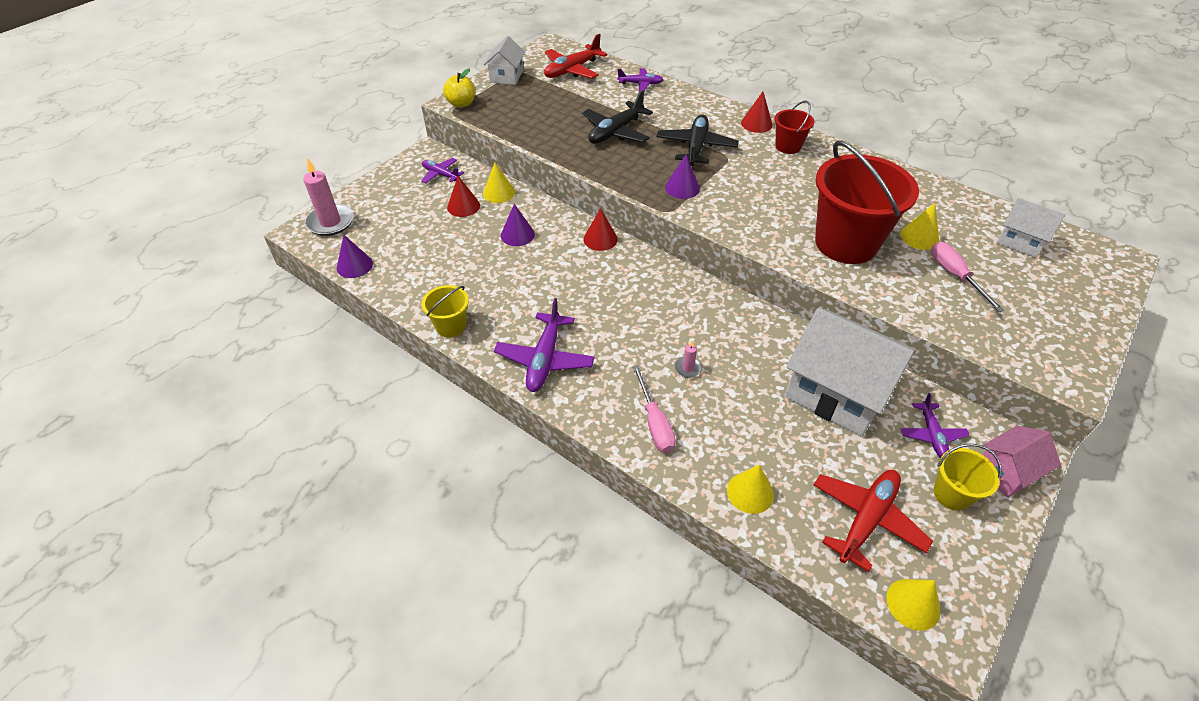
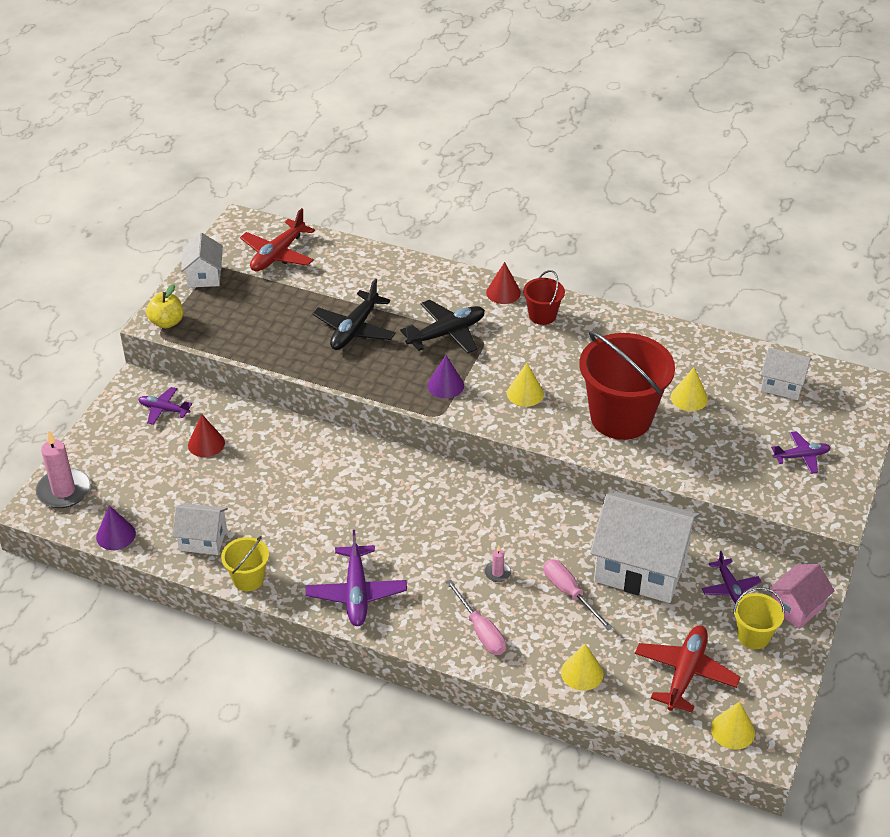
camera: 15 degrees left, 5 degrees down
yellow cone [483,163,515,203] -> yellow cone moved to [507,363,544,407]
purple cone [501,204,535,246] -> none
red cone [583,208,618,251] -> none
purple plane [617,68,663,92] -> purple plane moved to [771,431,831,474]
black plane [656,114,739,166] -> black plane turned 60 degrees clockwise [400,300,485,354]
pink screwdriver [931,242,1004,312] -> pink screwdriver moved to [544,559,613,630]
none -> white house [172,503,228,555]

